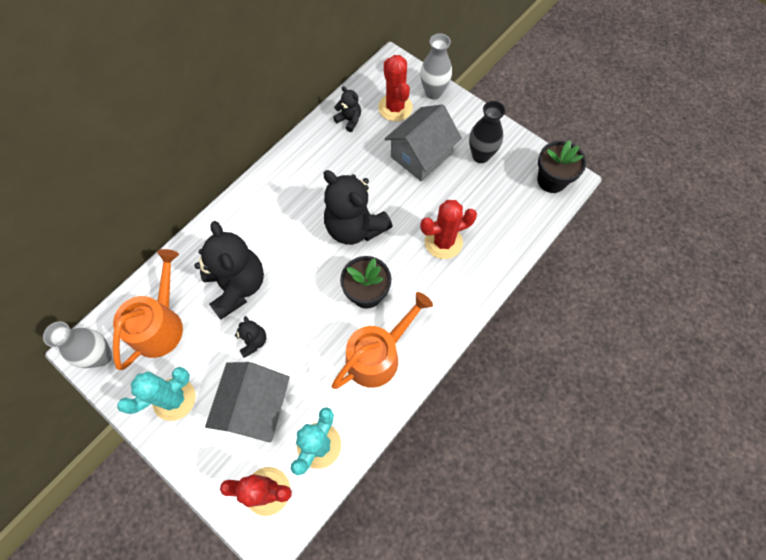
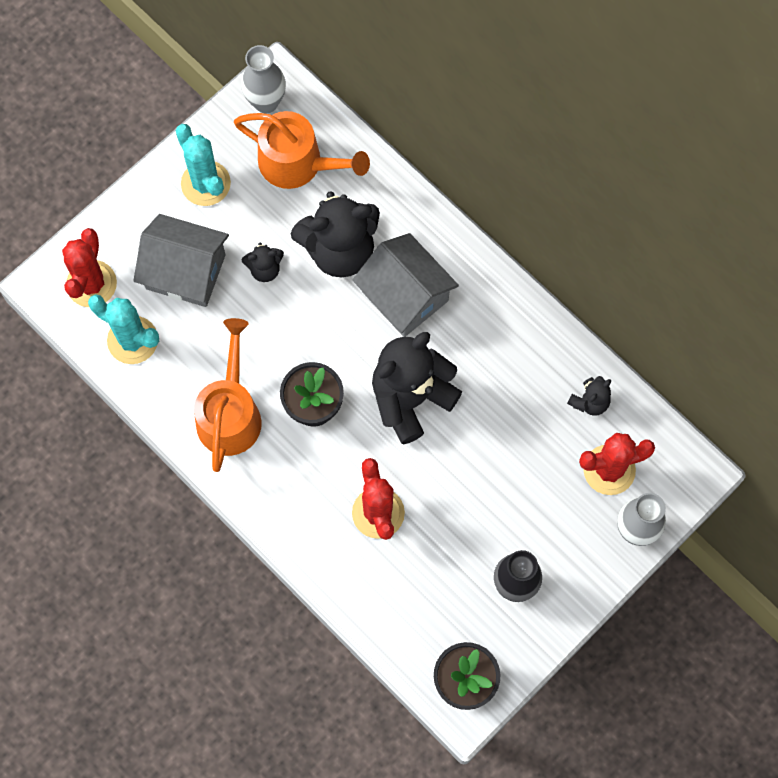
camera: 95 degrees right, 5 degrees up
orange watering can [331,292,433,389] -> orange watering can turned 135 degrees counterclockwise [194,318,262,472]
grey house [385,104,462,182] -> grey house moved to [353,233,459,337]

